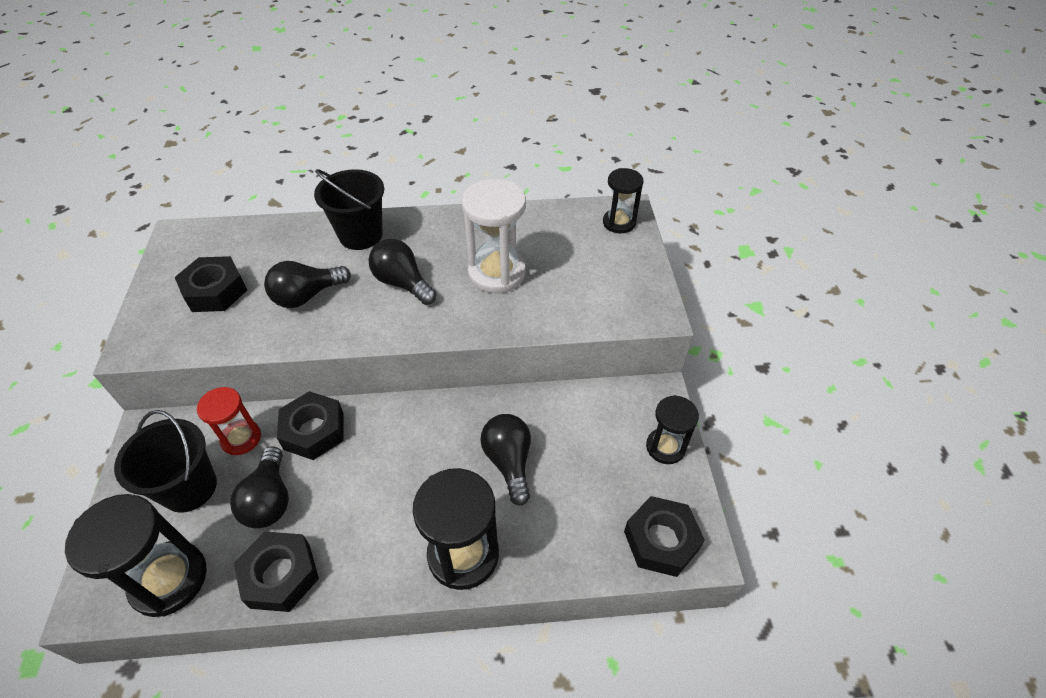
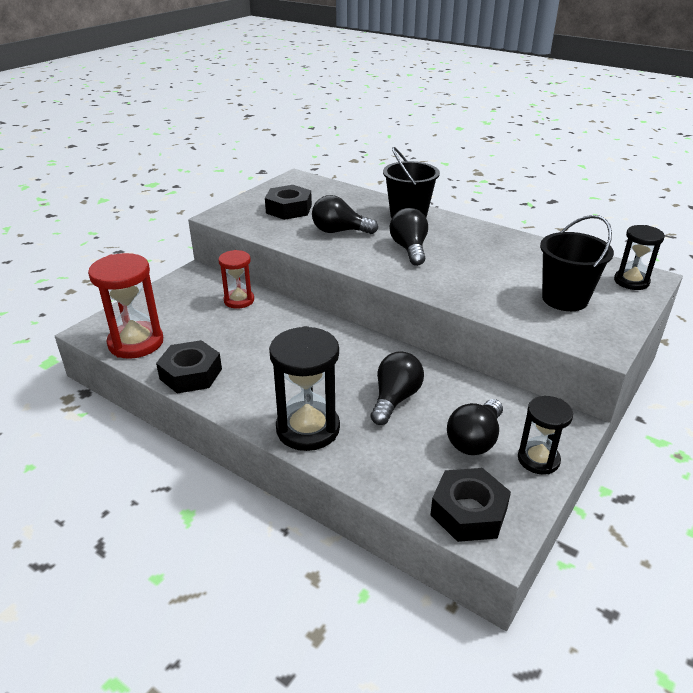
camera: 40 degrees right, 15 degrees down
black hourglass [65,494,207,617] -> red hourglass [88,253,163,359]
black bucket [114,410,217,513] -> black bucket moved to [540,215,614,311]
black light bulb [230,446,289,528] -> black light bulb moved to [447,399,503,455]
black nut [277,391,344,460] -> none
white hourglass [461,179,526,293] -> none

